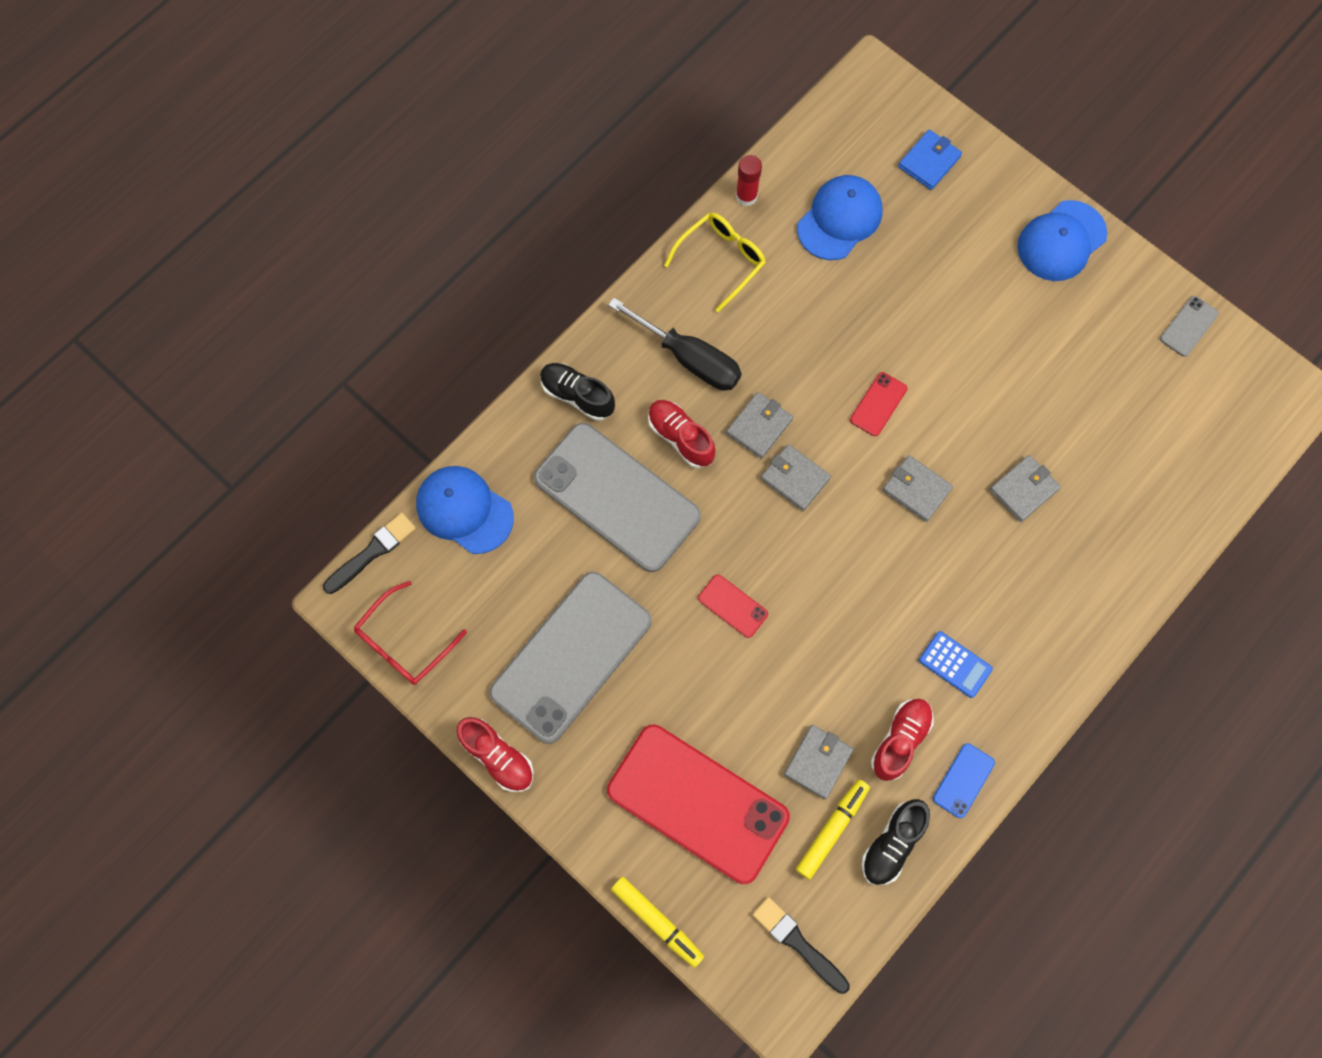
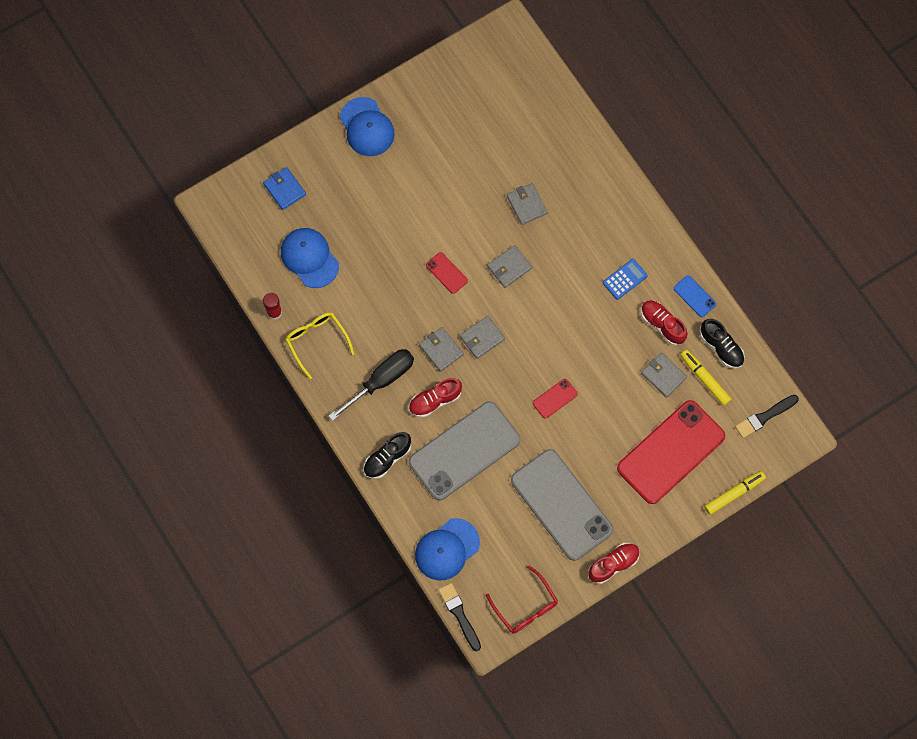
camera: 75 degrees left, 0 degrees up
grey phone [1160,296,1219,357] -> none

